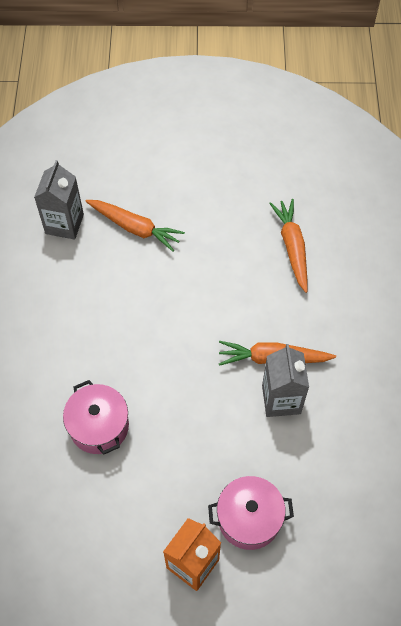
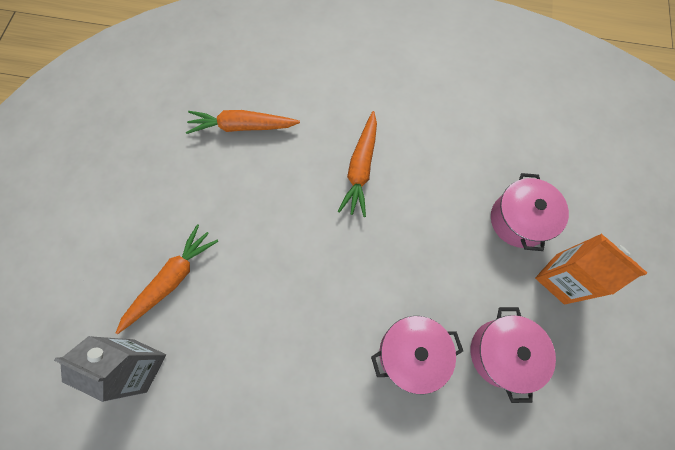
camera: 80 degrees left, 10 degrees up
grey carton [262,344,309,417] -> none
none -> pink pot [471,307,556,403]

